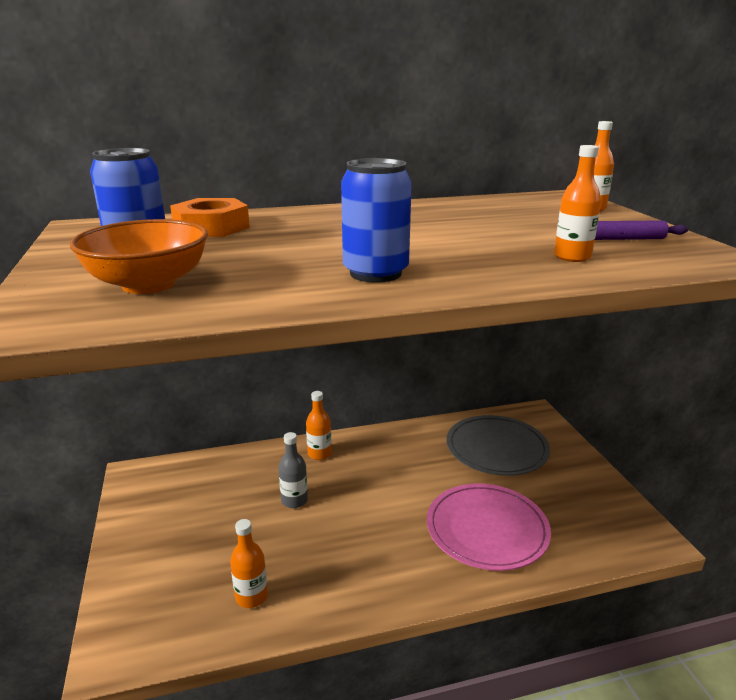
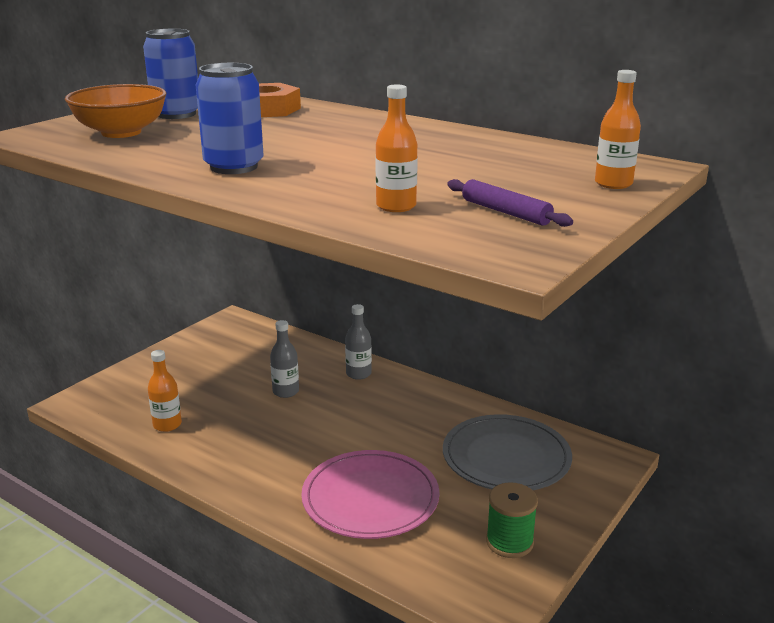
camera: 50 degrees right, 0 degrees up
orange bottle [306,391,332,460] -> grey bottle [345,304,372,380]
none -> green spool [486,482,538,558]

